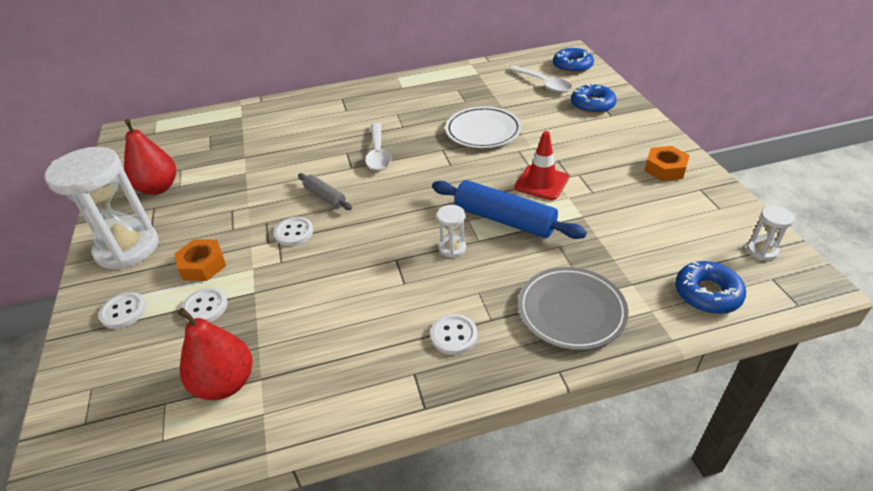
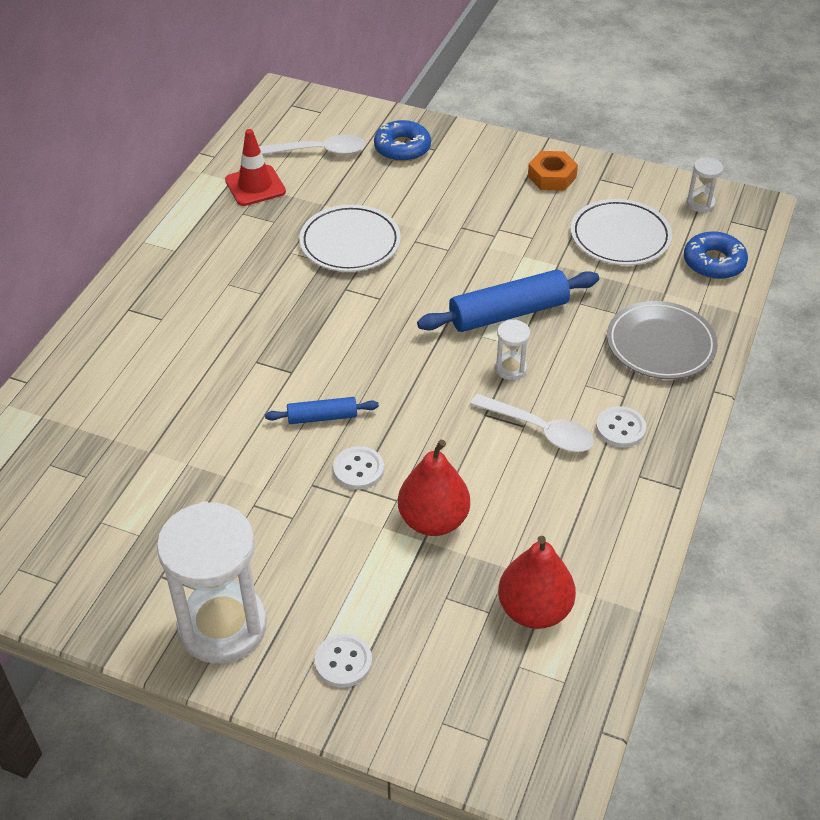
camera: 55 degrees left, 5 degrees up
red pear [124,119,176,195] -> red pear moved to [398,439,470,536]
orange nut [174,239,226,281] -> none
white button [181,288,228,322] -> none
grey rolling pin [298,173,352,210] -> blue rolling pin [265,397,379,424]
white spoon [365,123,391,170] -> white spoon moved to [470,394,594,452]
red traffic cone [514,131,569,200] -> red traffic cone moved to [225,129,286,206]
blue donut [553,48,594,73] -> none
none -> white plate [571,199,672,265]

